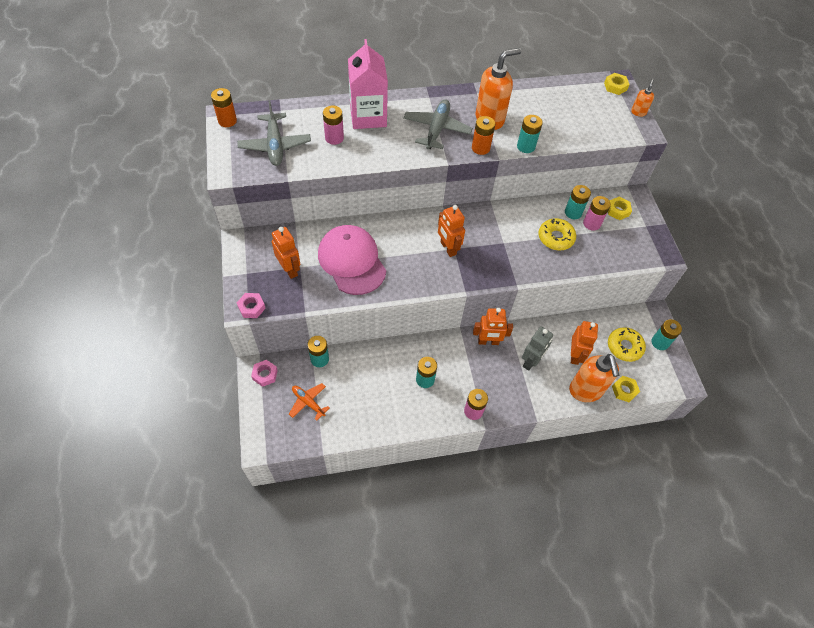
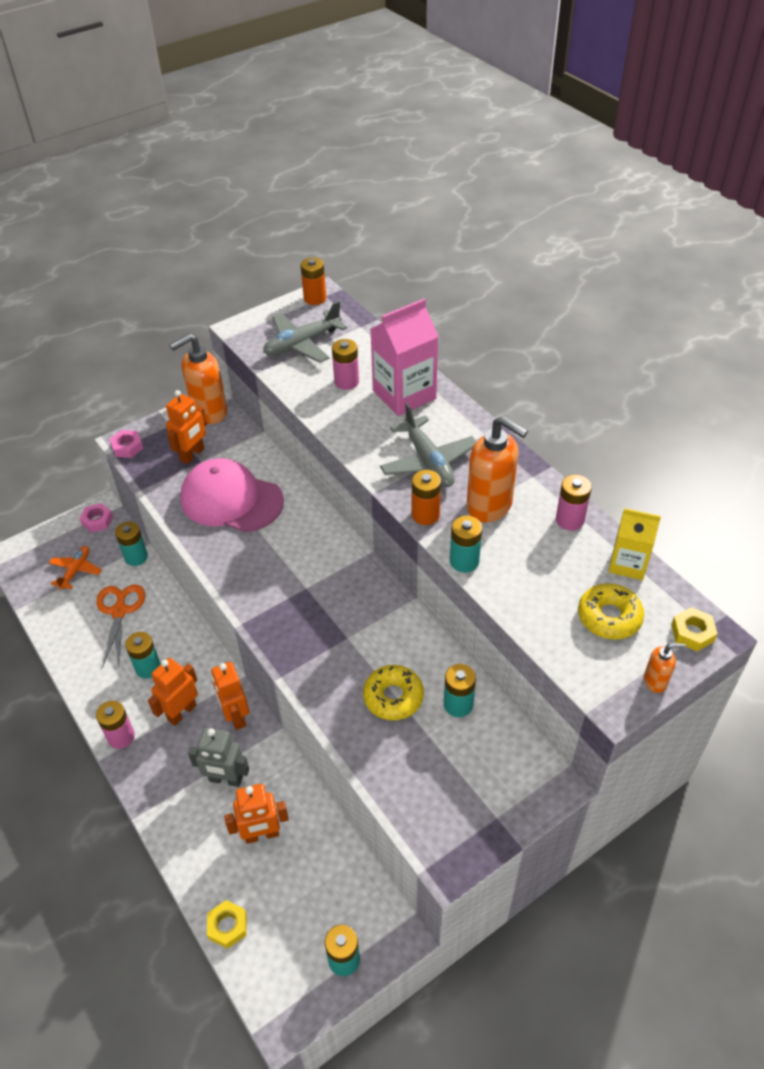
camera: 70 degrees right, 10 degrees down
pink cap [318,225,386,295] -> pink cap turned 105 degrees counterclockwise [180,458,284,532]
grey plane [403,99,473,149] -> grey plane turned 75 degrees clockwise [380,403,476,487]
orange robot [438,205,465,257] -> orange robot moved to [148,658,198,726]
orange soap dispenser [569,354,619,402] -> orange soap dispenser moved to [169,334,227,424]
pink battery [583,196,611,231] -> pink battery moved to [556,475,592,531]
yellow nut [608,197,632,220] -> none
yellow donut [608,327,646,362] -> yellow donut moved to [578,583,644,640]
none -> orange scissors [96,584,145,668]
none -> yellow carton [609,508,661,580]

